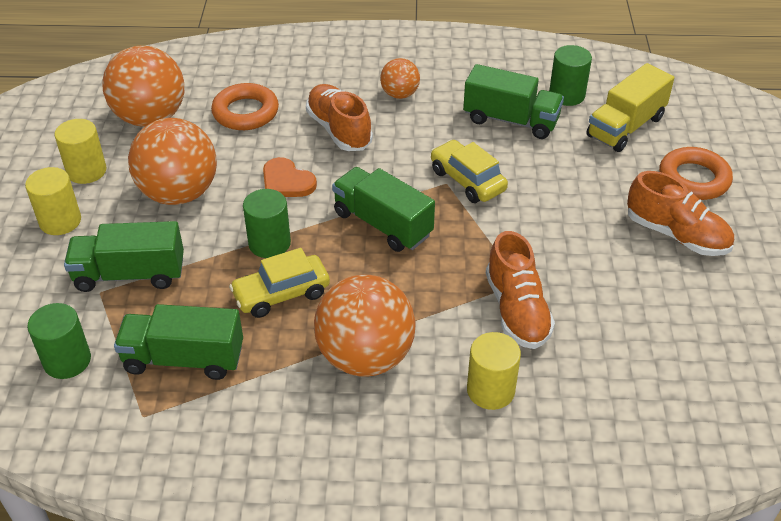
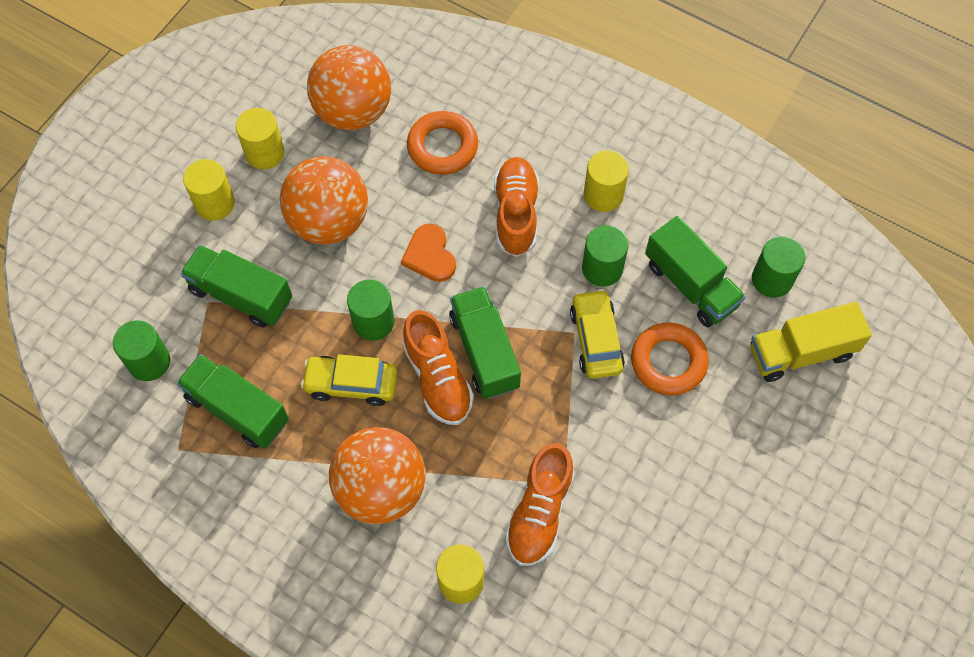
camera: 30 degrees right, 20 degrees up
orange ball [380,58,420,99] -> yellow cylinder [584,150,629,212]
orange shoe [627,171,734,256] -> orange shoe moved to [402,310,474,425]
orange ring [659,147,733,200] -> orange ring moved to [631,322,709,395]
none -> green cylinder [582,225,629,287]

